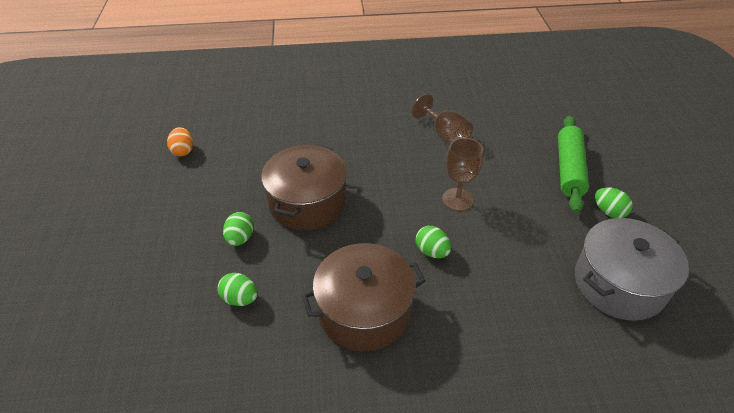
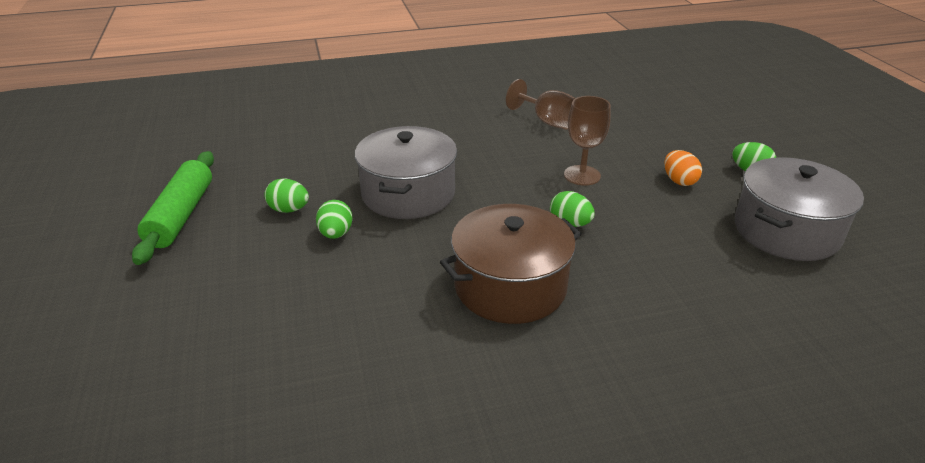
camera: 10 degrees left, 10 degrees down
orange egg [167,127,193,156] -> orange egg moved to [664,150,702,186]
green egg [217,273,258,306] -> green egg moved to [264,178,309,213]
brown pot [261,144,347,230] -> grey pot [355,126,457,219]
green rolling pin [558,116,589,213] -> green rolling pin moved to [132,151,214,265]

